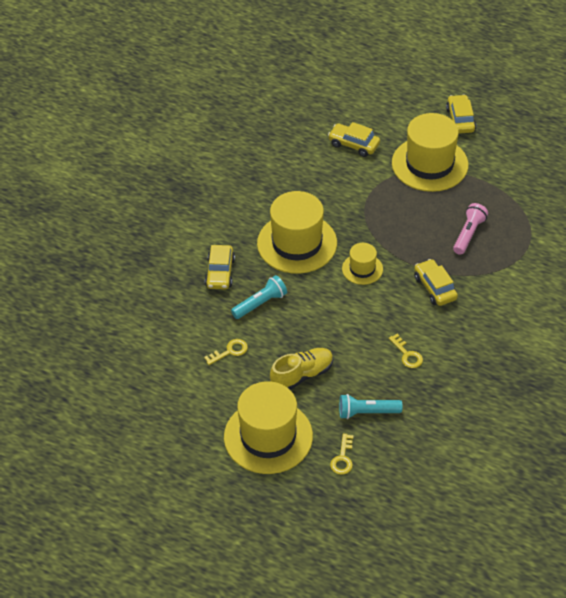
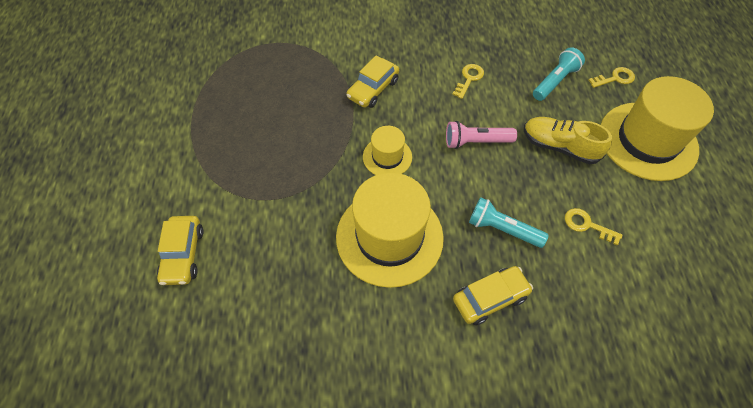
camera: 120 degrees left, 10 degrees up
turquoise flashlight [339,394,403,419] -> turquoise flashlight turned 105 degrees counterclockwise [533,47,585,101]
yellow hat [392,113,469,192] -> none
yellow car [446,94,476,134] -> none
pink flashlight [453,203,488,255] -> pink flashlight moved to [446,121,517,149]

